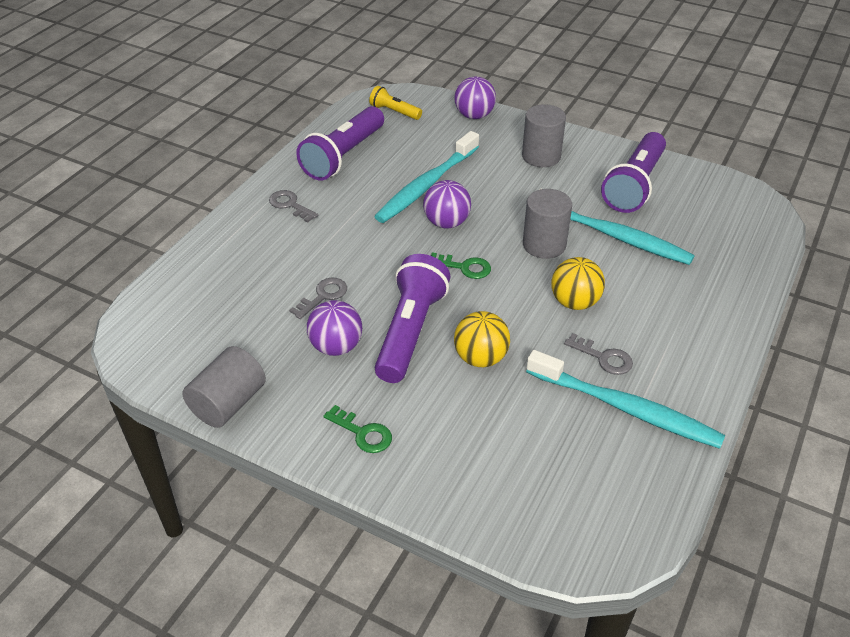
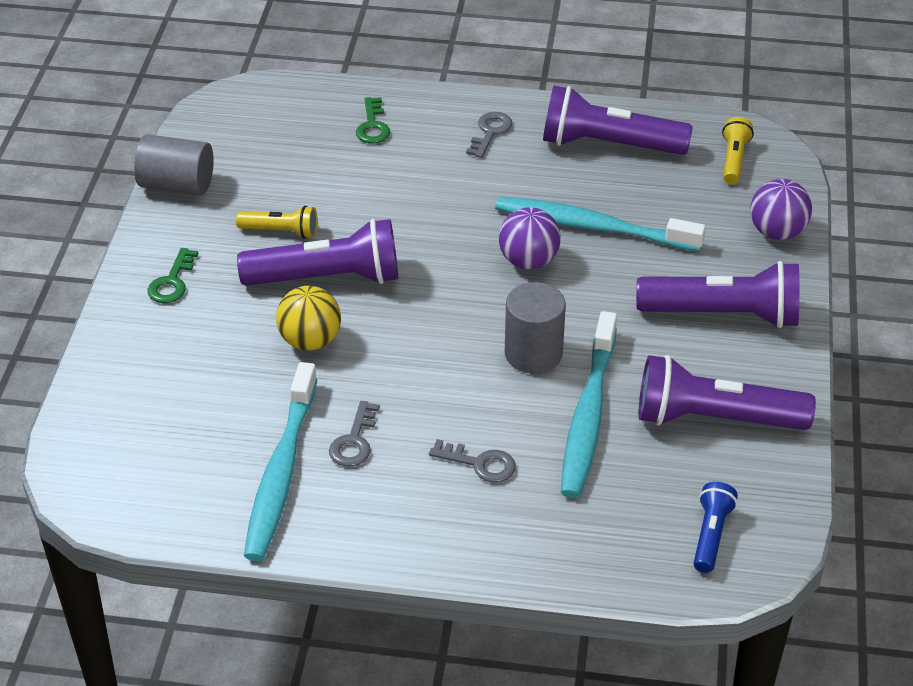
camera: 70 degrees right, 0 degrees up
grey key [289,278,347,319] -> grey key moved to [429,439,516,483]
purple ball [307,300,362,356] -> yellow flashlight [236,206,318,239]
green key [431,253,491,279] -> green key moved to [356,97,390,144]
grey cylinder [522,104,566,167] -> purple flashlight [636,261,800,328]
yellow ball [551,257,605,310] -> none
none -> blue flashlight [694,482,738,573]

